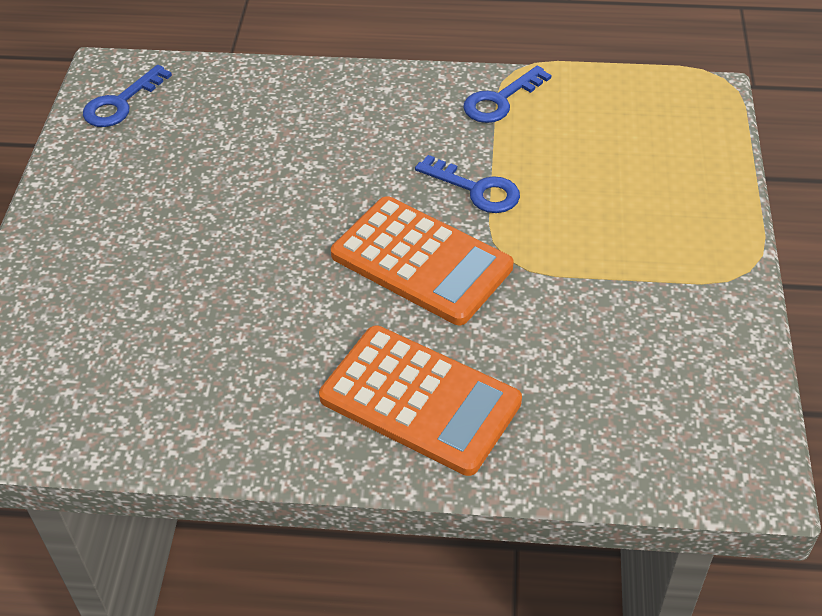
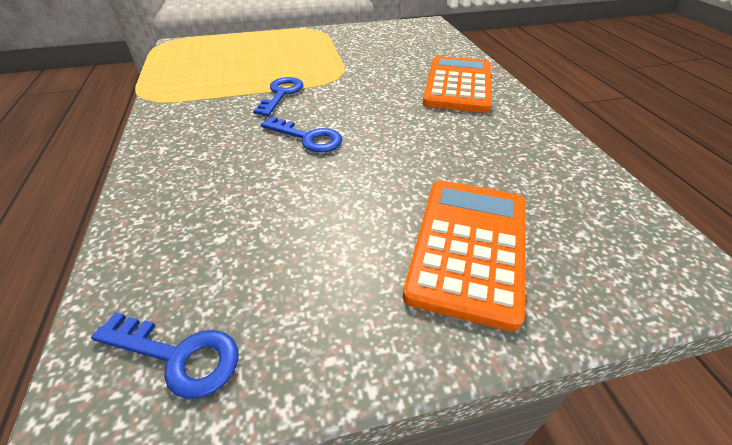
camera: 110 degrees left, 5 degrees down
orange calculator [331,196,513,325] -> orange calculator moved to [403,180,526,331]
blue key [463,66,552,123] -> blue key moved to [261,116,342,153]

